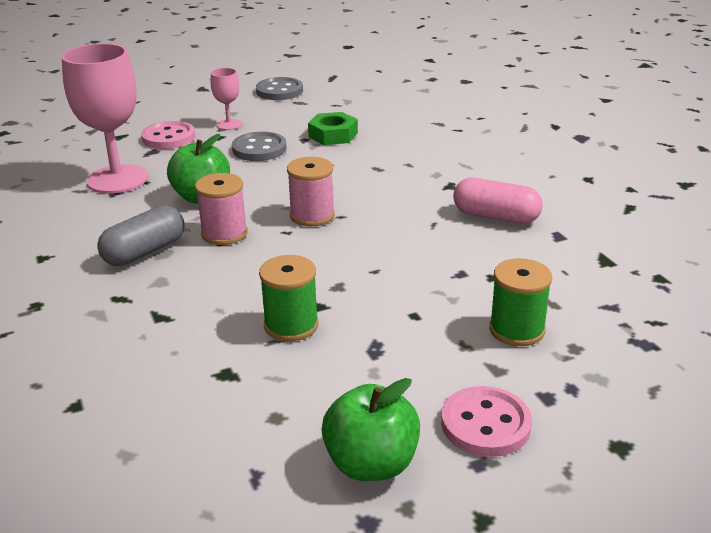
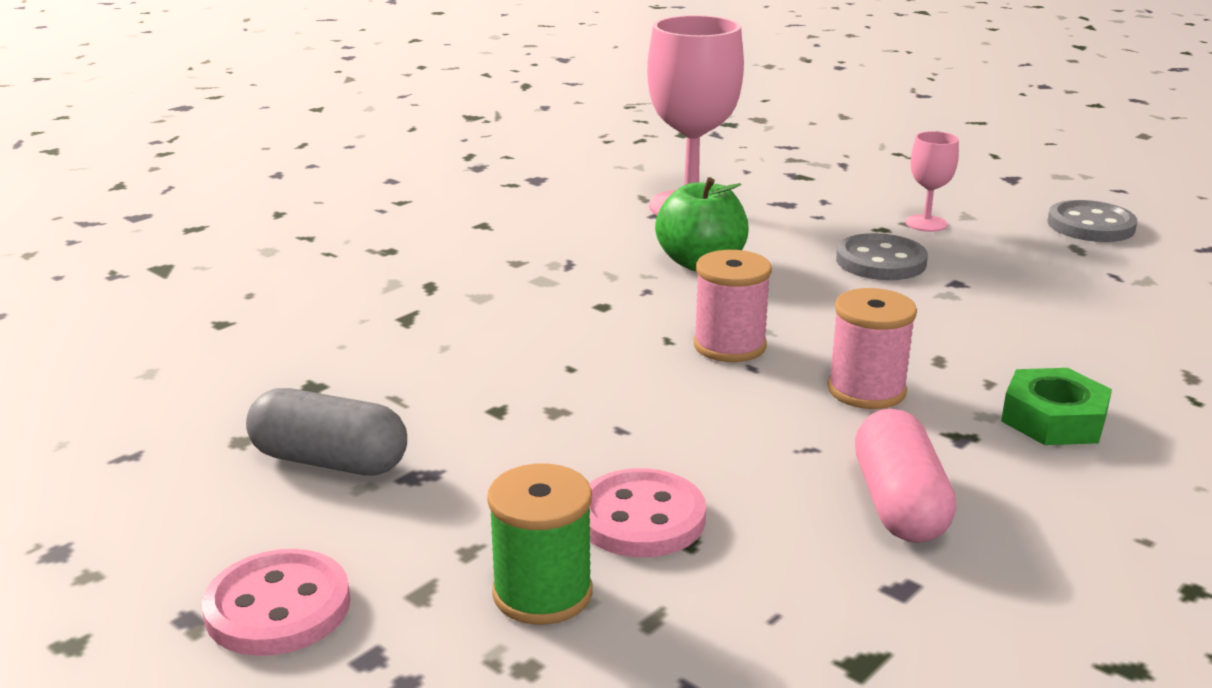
camera: 65 degrees right, 5 degrees down
grey capsule [97,205,185,266] -> grey capsule moved to [246,388,407,475]
pink button [141,121,195,149] -> pink button moved to [589,468,706,557]
pink spool [195,173,248,245] -> pink spool moved to [828,288,917,409]
green spool [259,255,319,341] -> none
green nut [308,112,358,145] -> green nut moved to [1001,368,1112,445]
green apple [322,378,420,481] -> none

